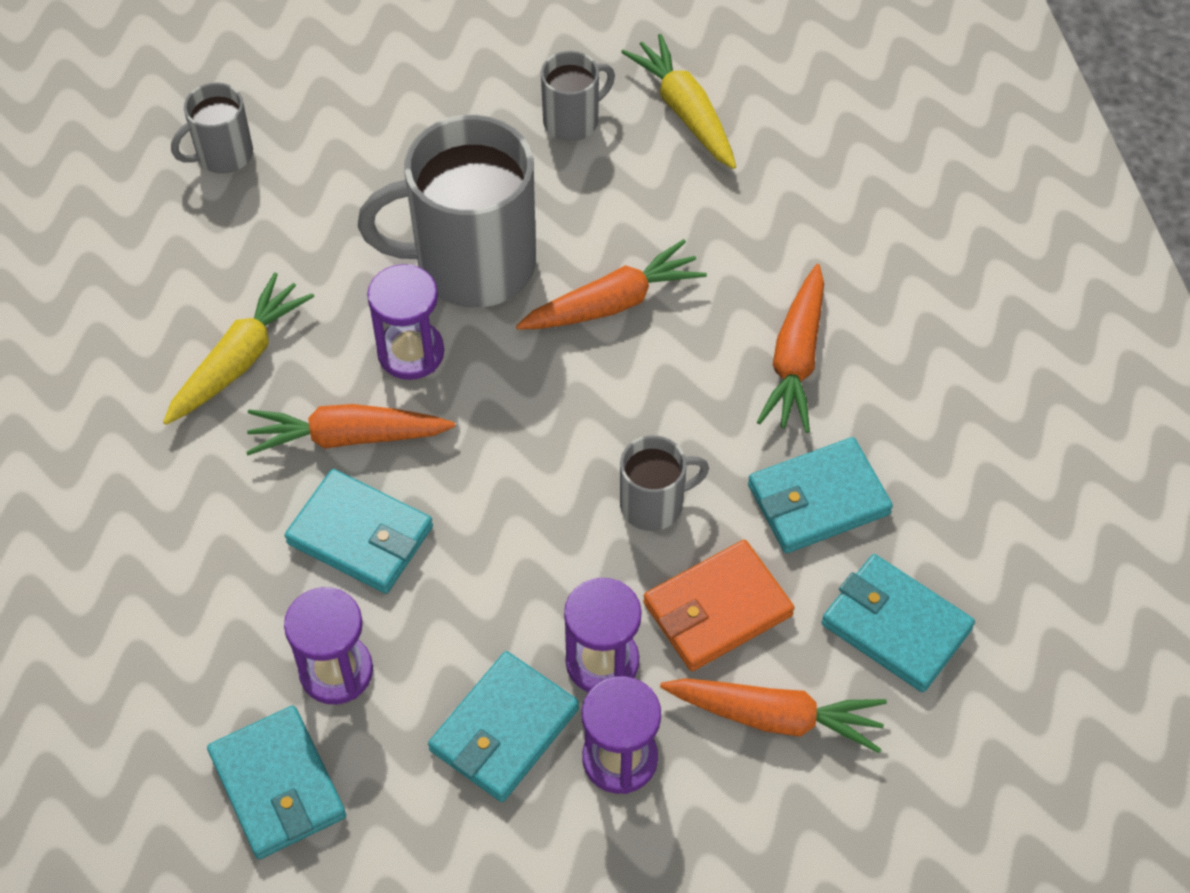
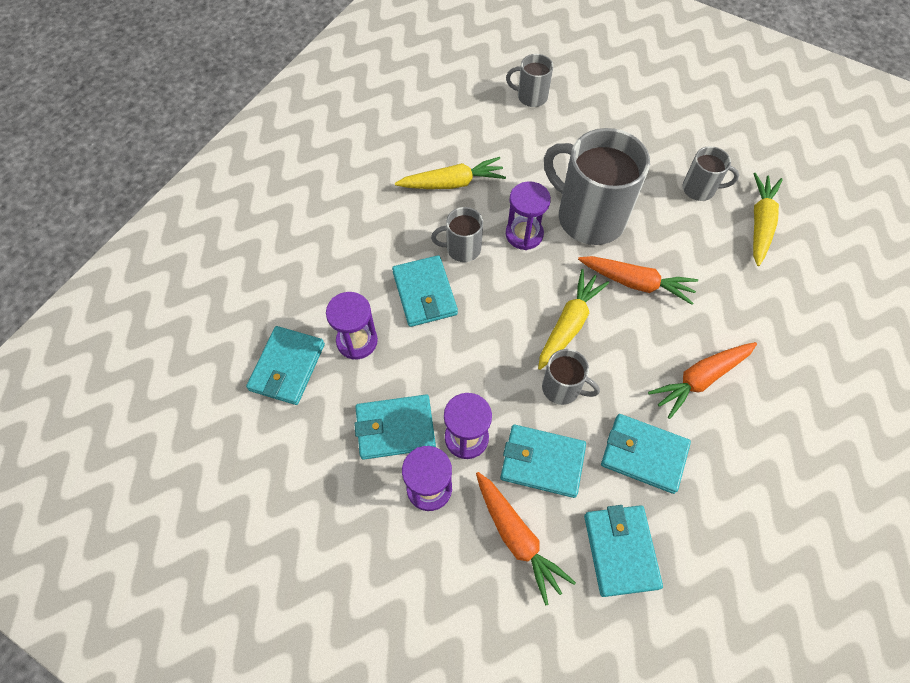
camera: 45 degrees right, 5 degrees up
orange carrot [246,404,455,455] -> grey mug [431,207,483,262]
orange wallet [643,540,795,671] -> turquoise wallet [500,425,586,498]
none -> yellow carrot [538,269,609,370]

